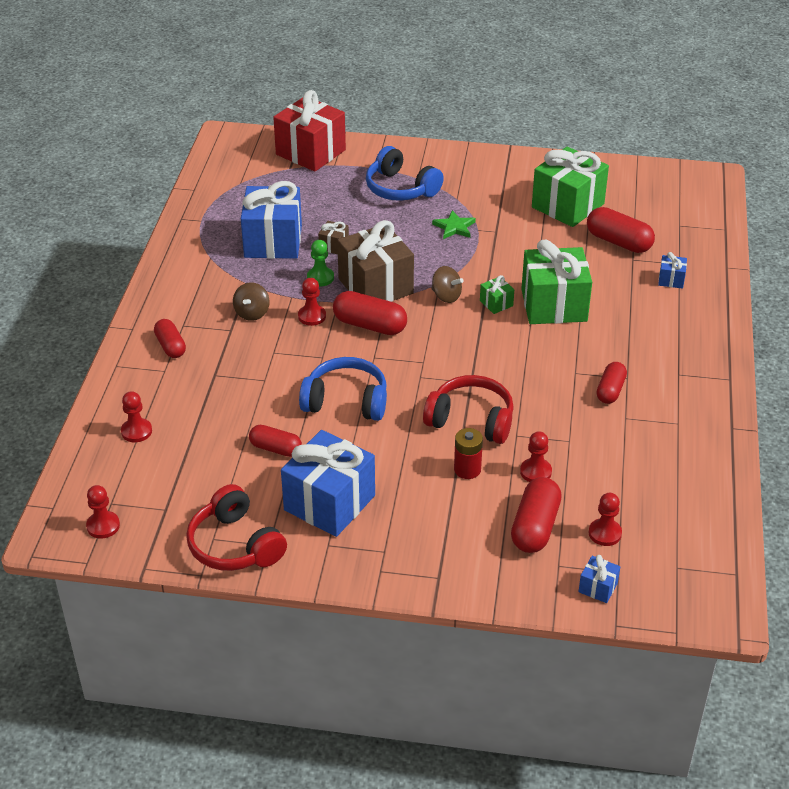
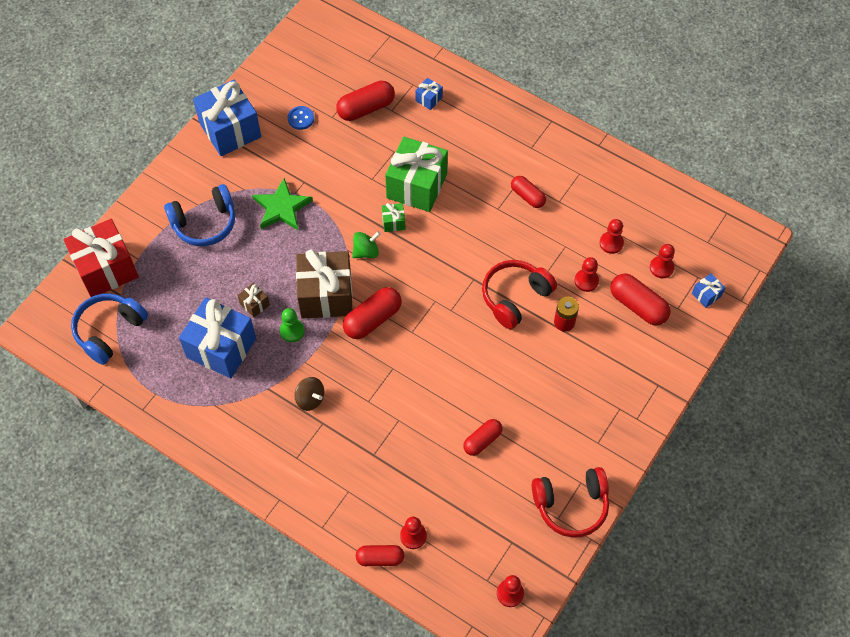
camera: 65 degrees left, 20 degrees up
red capsule [154,319,186,358] -> red capsule moved to [356,545,404,566]
blue gift [281,430,375,537] -> blue gift moved to [193,80,261,156]
red pawn [298,278,326,326] -> red pawn moved to [600,219,624,254]
blue headphones [299,357,387,421] -> blue headphones moved to [71,293,148,365]
brown spinning top [431,266,464,303] -> green spinning top [352,232,380,258]
green star [432,210,476,239] -> green star [252,178,313,230], size x1.54
green gift [532,147,609,227] -> blue button [288,106,314,130]

